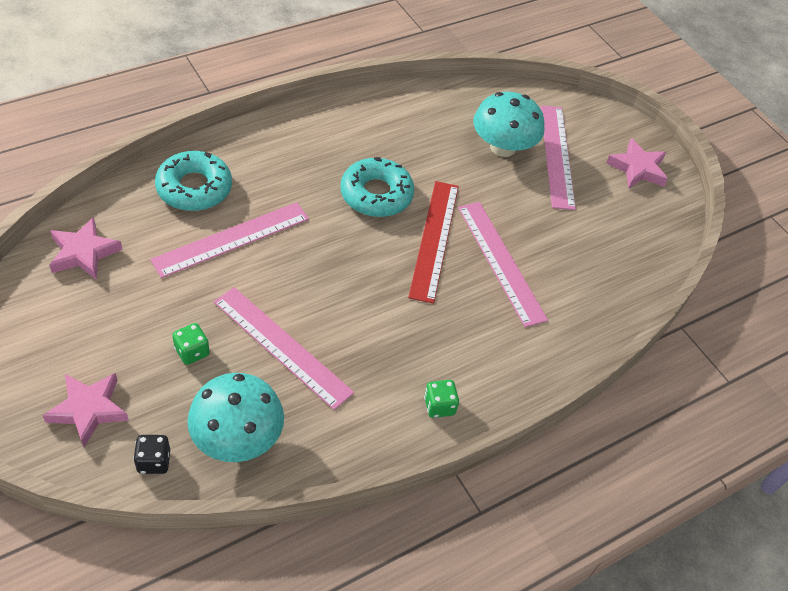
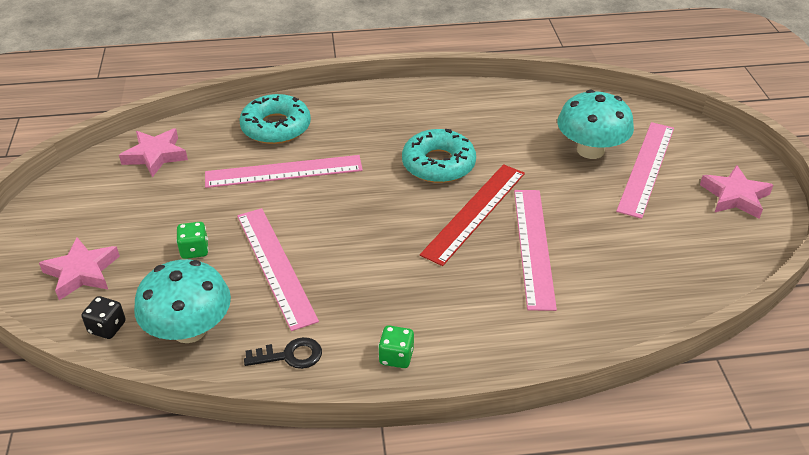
camera: 30 degrees right, 10 degrees down
none -> black key [244,337,322,369]

